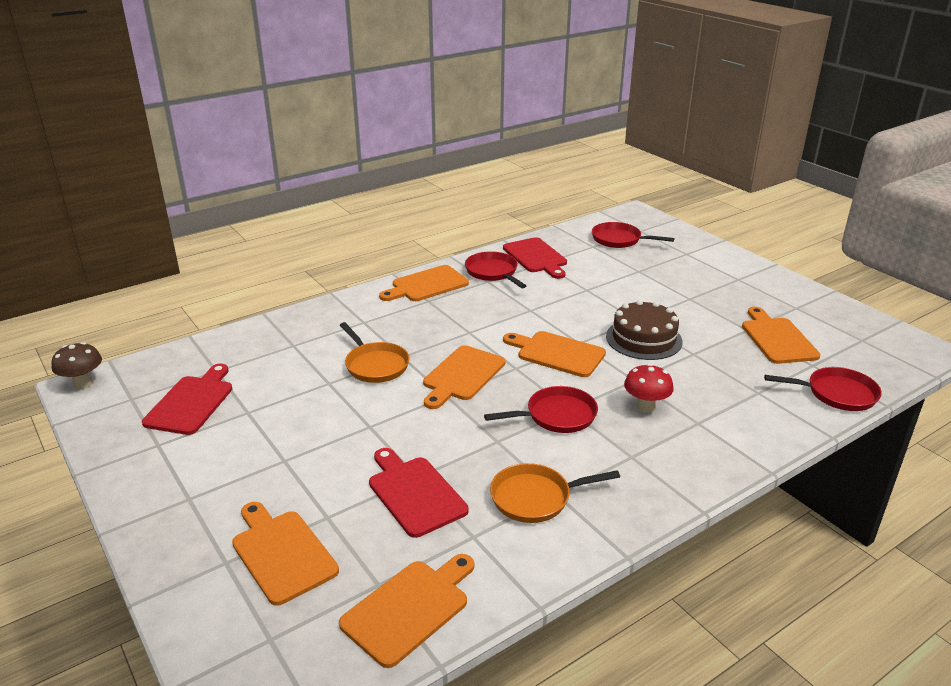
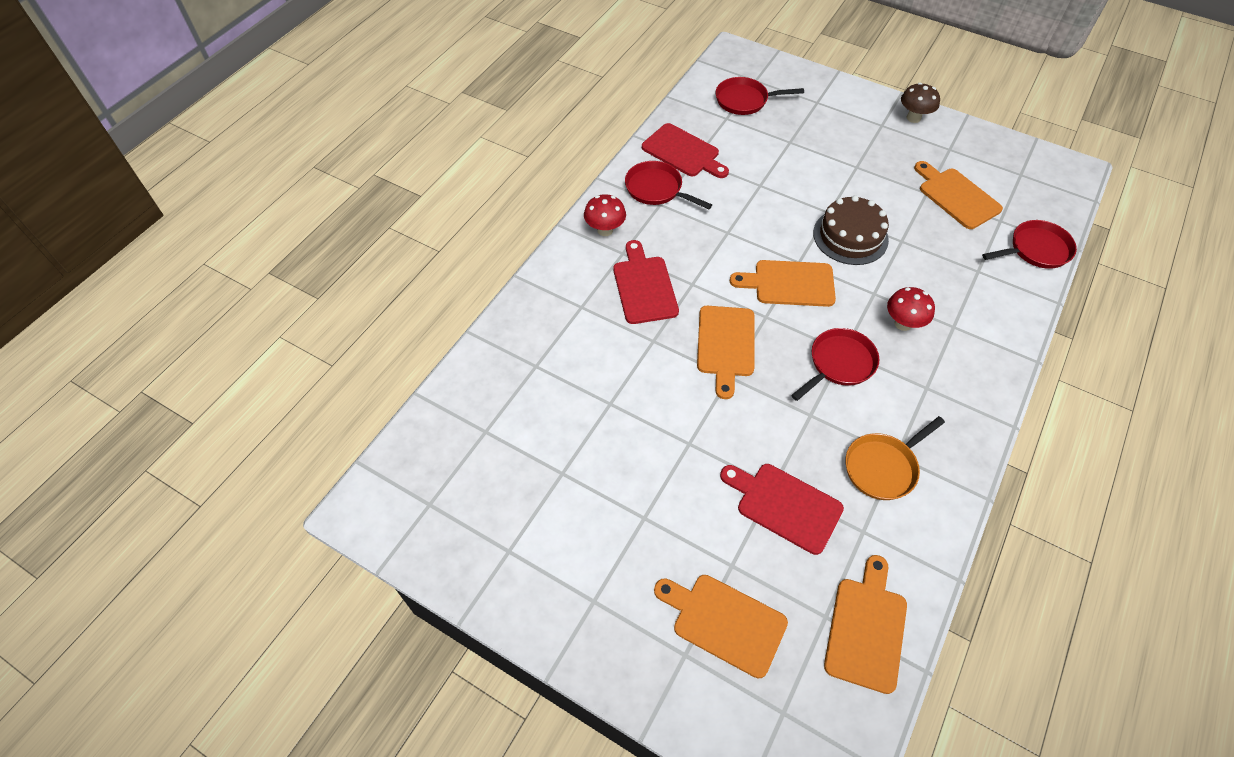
camera: 25 degrees left, 25 degrees up
brown mushroom [51,342,102,389] -> brown mushroom moved to [901,83,940,123]
red cutting board [142,364,232,435] -> red cutting board moved to [613,240,679,324]
orange pan [340,322,410,383] -> none
orange cutting board [379,265,469,301] -> red mushroom [584,194,626,236]

